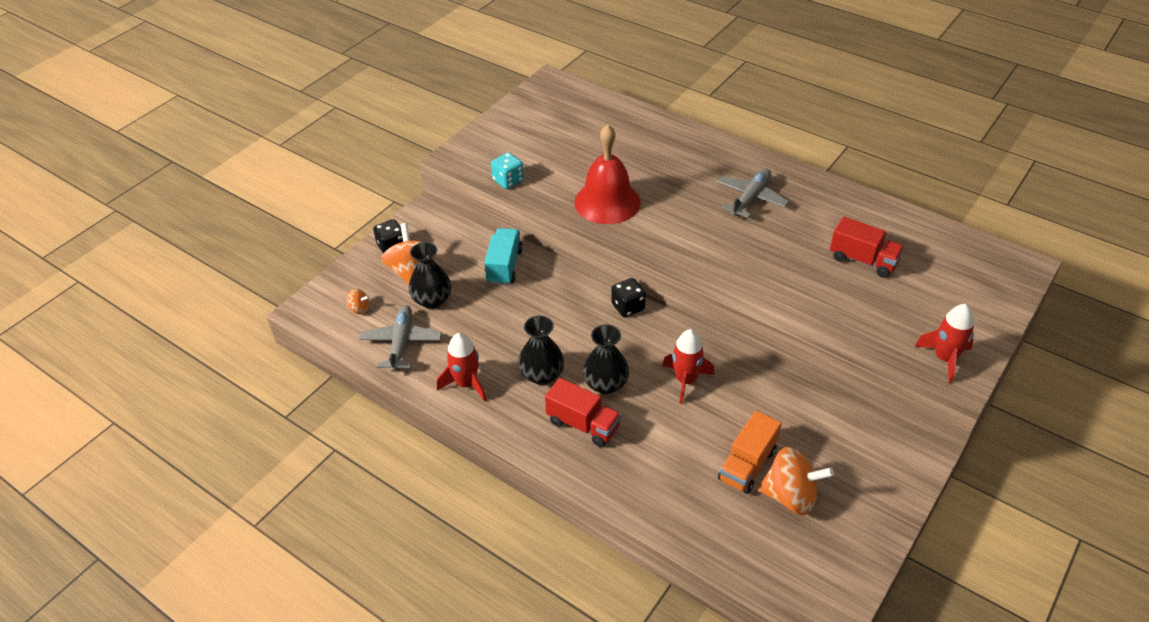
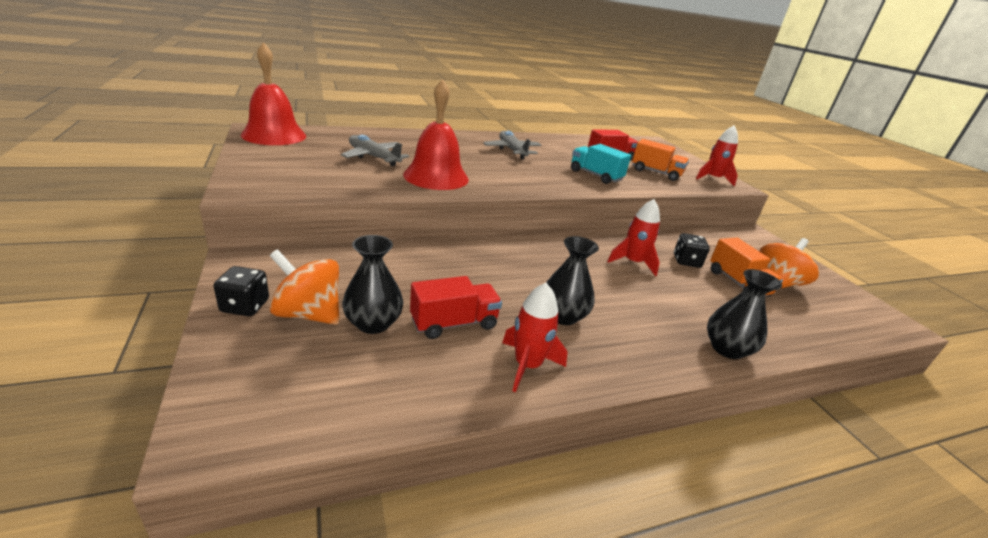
camera: 60 degrees left, 15 degrees down
orange spinning top [347,288,370,314] -> none
grey plane [359,305,442,372] -> grey plane moved to [341,135,410,166]
turquoise truck [484,228,523,285] -> turquoise truck moved to [571,144,631,184]
turquoise dice [491,152,524,189] -> none
red truck [545,378,621,447] -> red truck moved to [410,276,502,339]
black vase [583,324,629,394] -> black vase moved to [707,269,782,359]
black dice [611,278,646,317] -> black dice moved to [674,233,710,268]
none -> red bell [241,42,306,145]
none -> orange truck [632,139,689,181]

